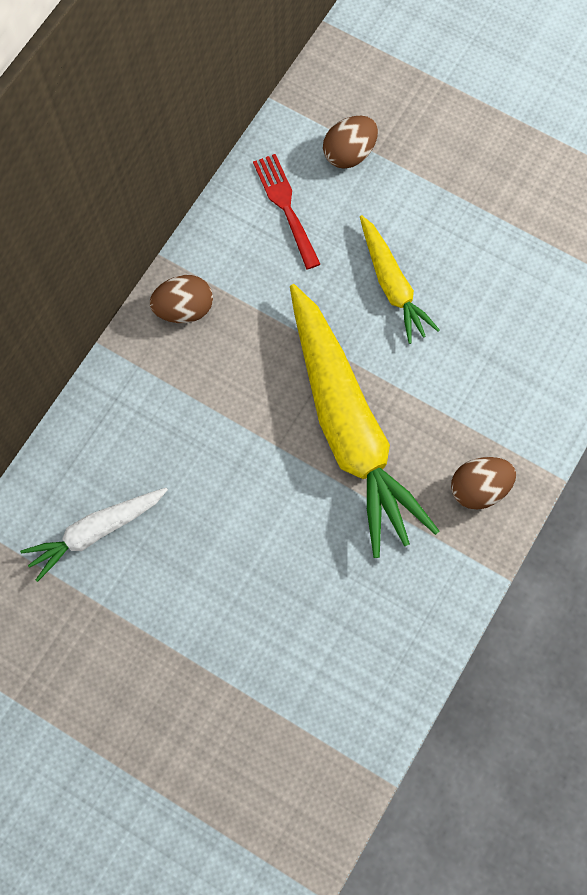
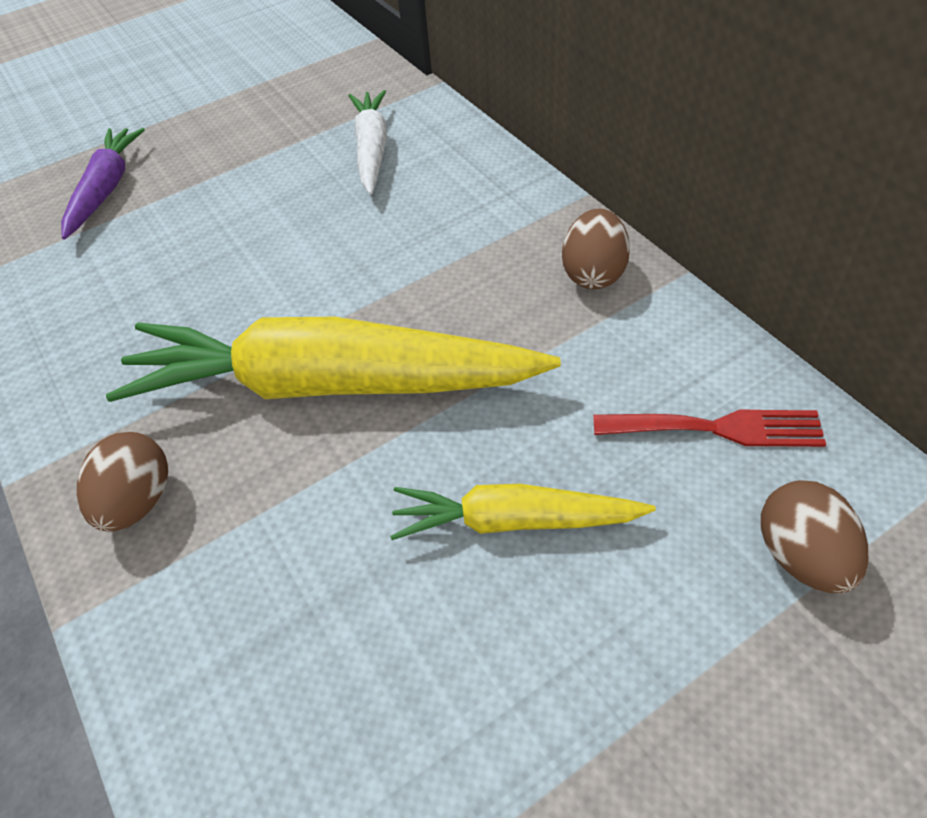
camera: 120 degrees right, 20 degrees down
none -> purple carrot [61,128,145,239]

